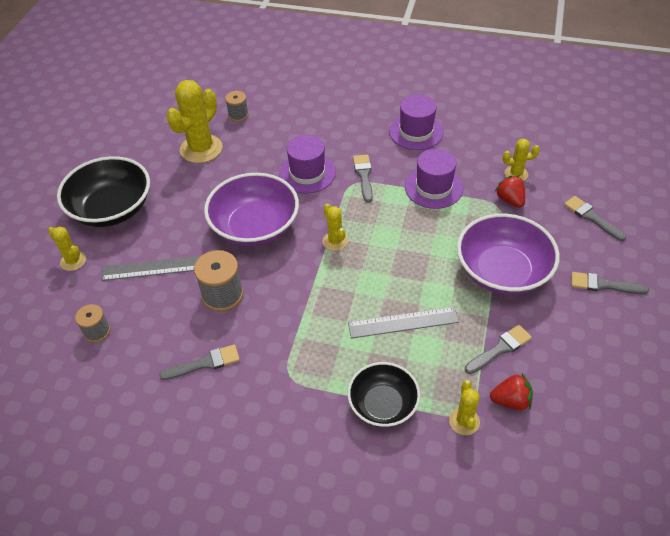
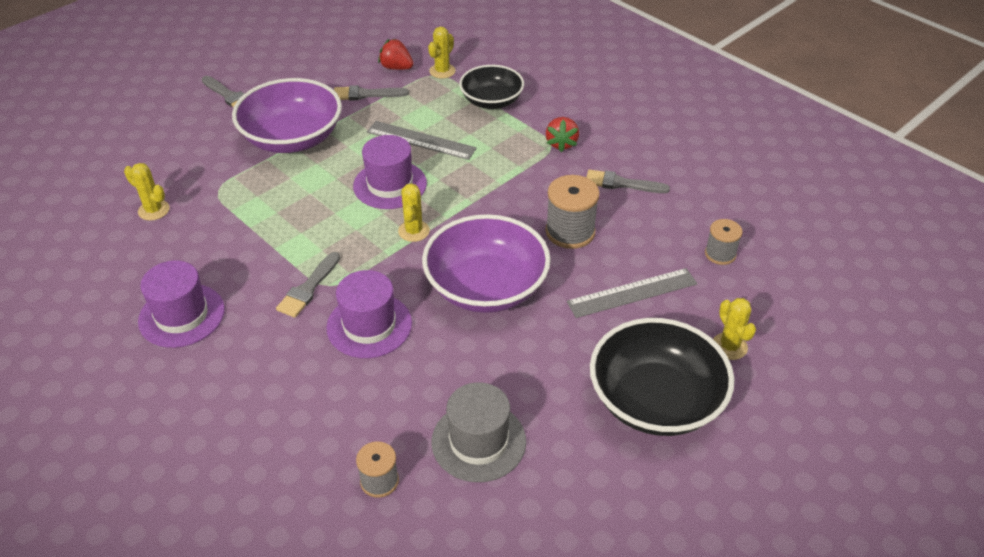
camera: 150 degrees left, 5 degrees down
grey ruler [101,256,201,281] -> grey ruler turned 45 degrees counterclockwise [567,268,697,318]
yellow cactus [166,80,222,163] -> grey hat [431,382,526,482]
purple hat [405,149,463,209] -> purple hat moved to [353,135,427,209]
red strawberry [495,175,525,208] -> red strawberry moved to [546,117,579,152]
grey brush [564,196,626,241] -> none

